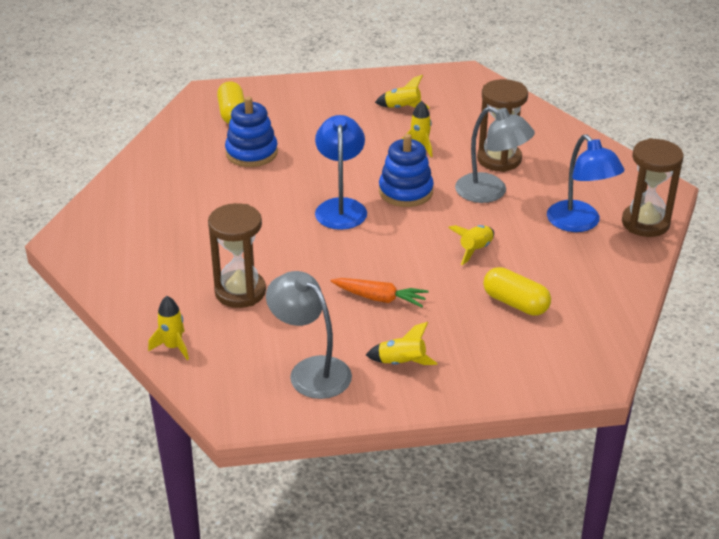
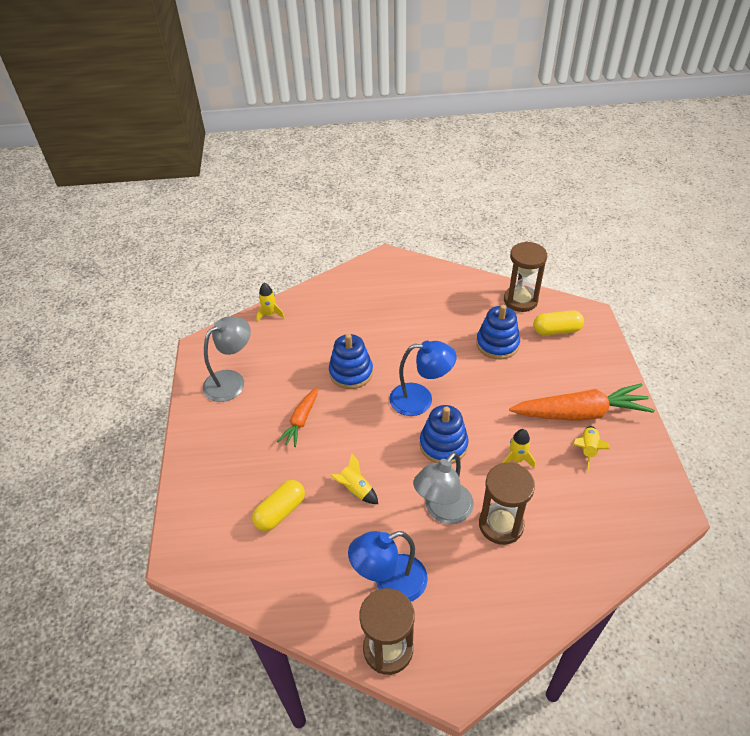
camera: 95 degrees right, 10 degrees up
brown hourglass [208,203,266,308] -> brown hourglass moved to [504,241,547,312]
yellow rocket [366,322,437,365] -> none
none -> blue stacking toy [329,334,373,389]
none -> orange carrot [509,383,655,421]

